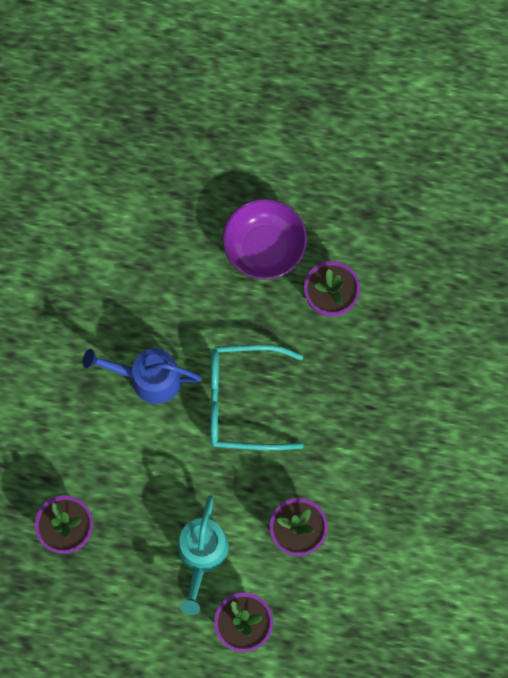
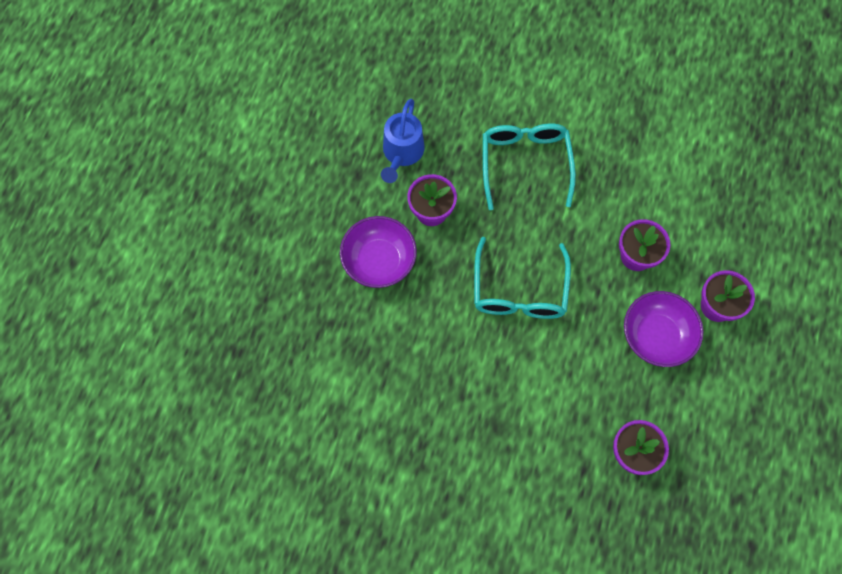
camera: 85 degrees left, 5 degrees down
blue watering can [83,348,202,404] -> blue watering can moved to [381,99,425,183]
turquoise watering can [178,495,229,615] -> purple bowl [624,291,703,367]
none -> turquoise glasses [483,123,576,210]

